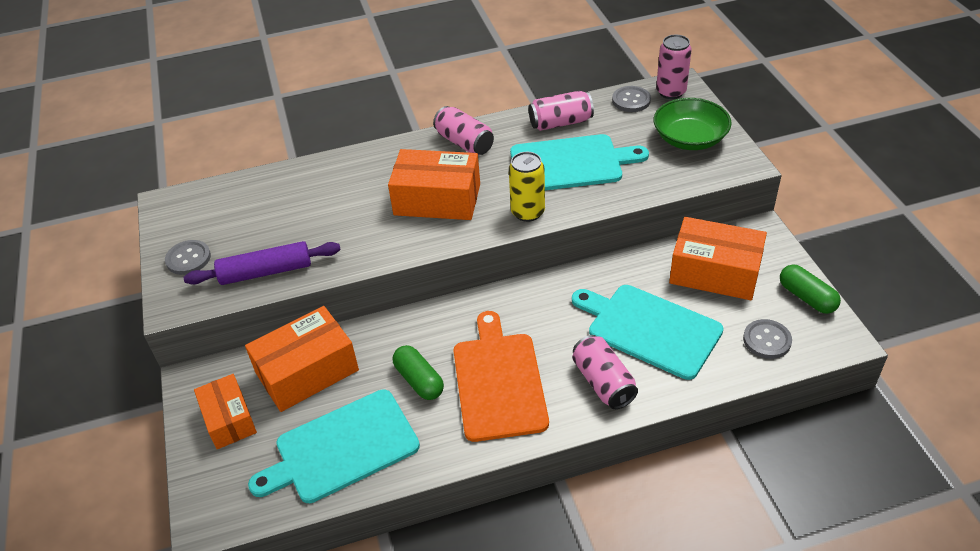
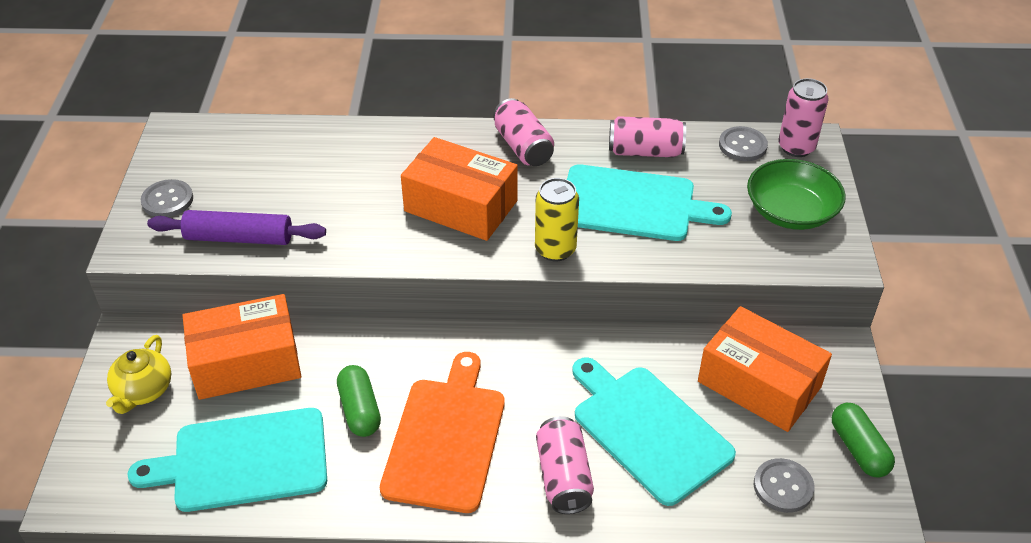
camera: 15 degrees right, 0 degrees up
orange box [194,374,257,449] -> yellow teapot [106,335,171,414]

